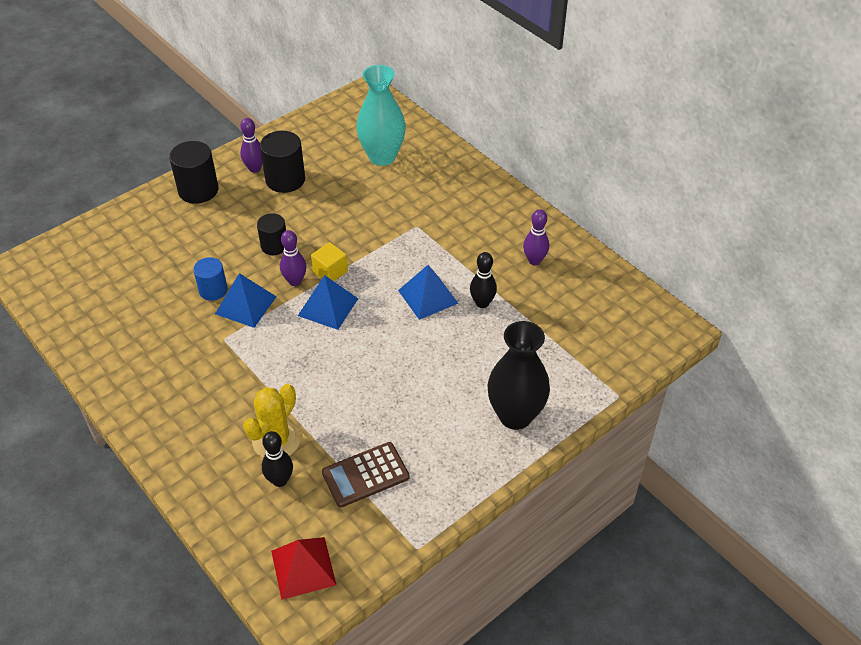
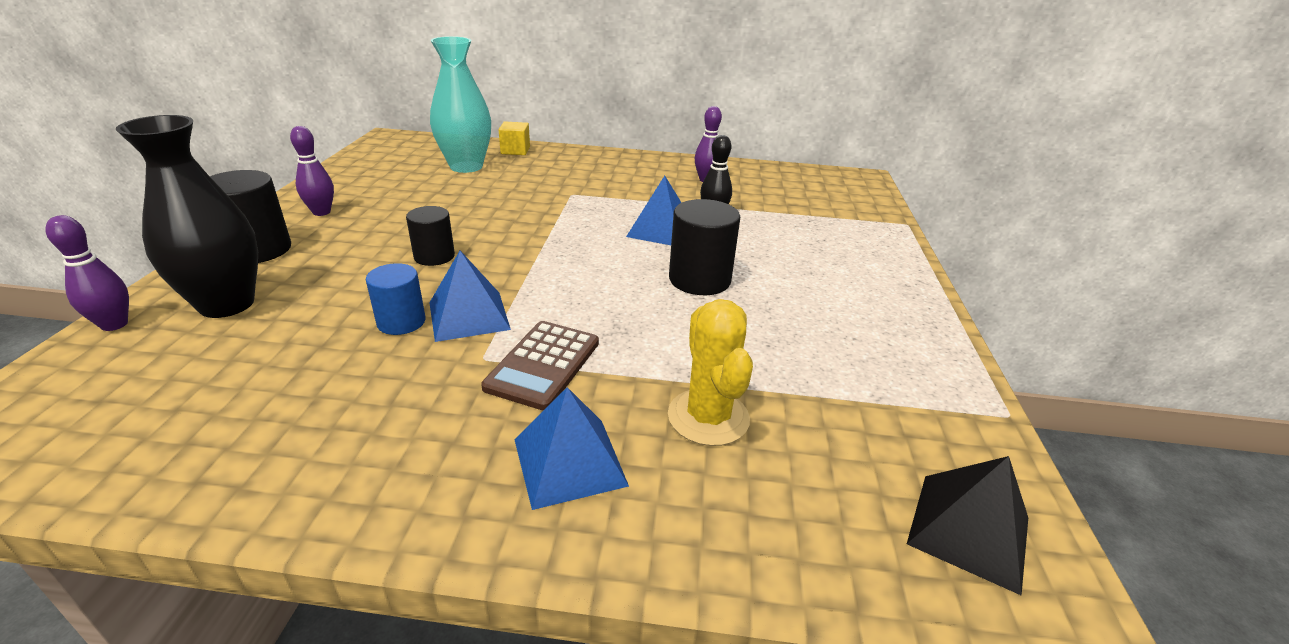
camera: 45 degrees left, 15 degrees down
black cylinder [260,131,305,193] -> black cylinder moved to [669,199,740,295]
black bowling pin [262,431,293,487] -> none
red pyramid [271,537,336,600] -> black pyramid [907,456,1028,596]
purple bowling pin [280,230,307,286] -> purple bowling pin moved to [45,215,129,331]
blue pyramid [298,275,358,330] -> blue pyramid moved to [514,387,629,510]
yellow cube [311,242,348,281] -> yellow cube moved to [499,122,530,155]
brown calculator [322,442,410,508] -> brown calculator moved to [481,321,599,411]
black vase [488,321,550,430] -> black vase moved to [116,115,258,318]

